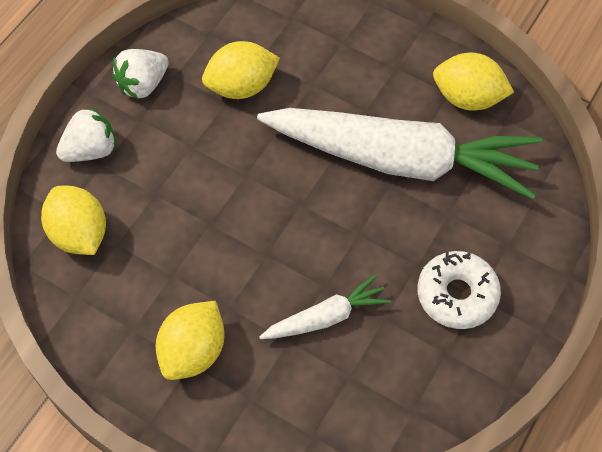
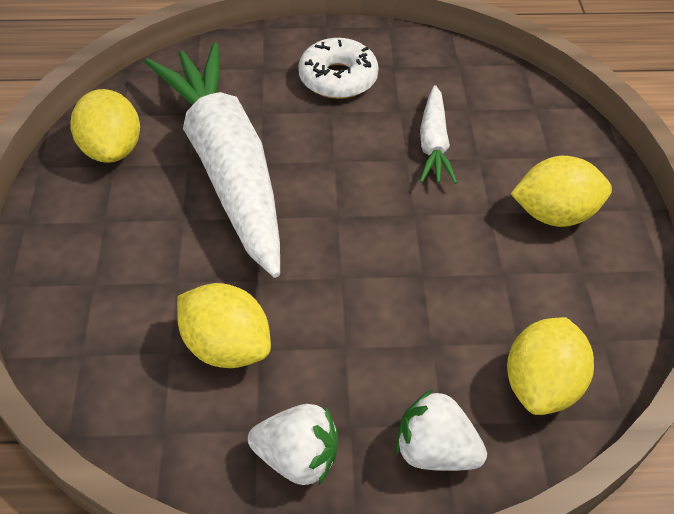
camera: 125 degrees left, 10 degrees down
white carrot [259,274,391,339] -> white carrot turned 120 degrees counterclockwise [420,85,457,184]

